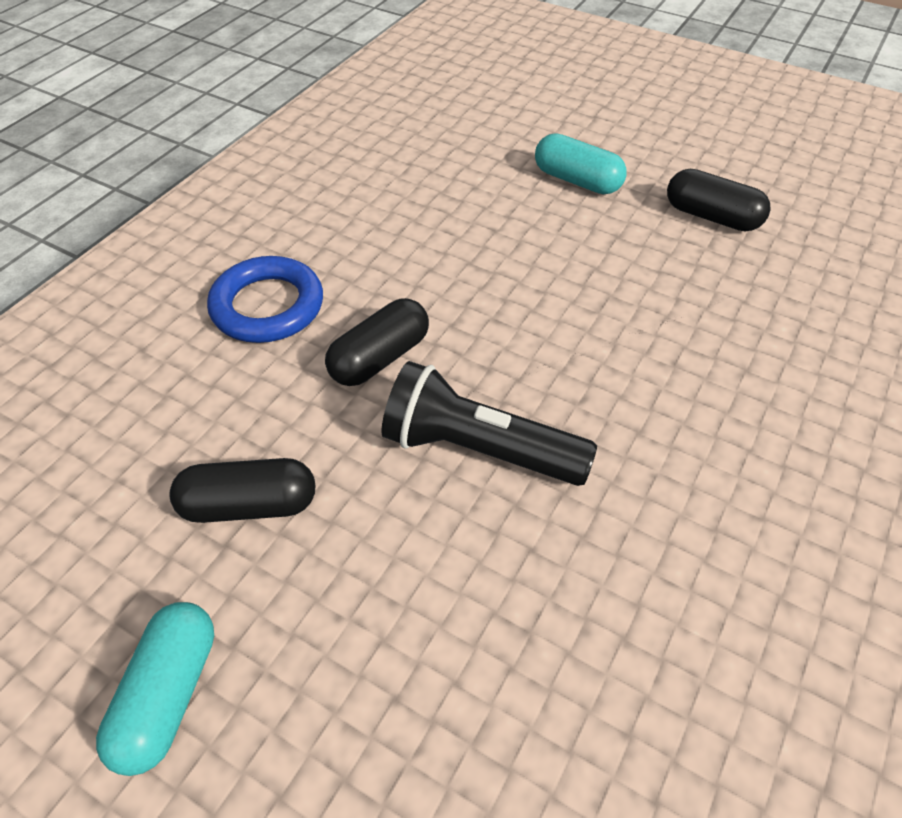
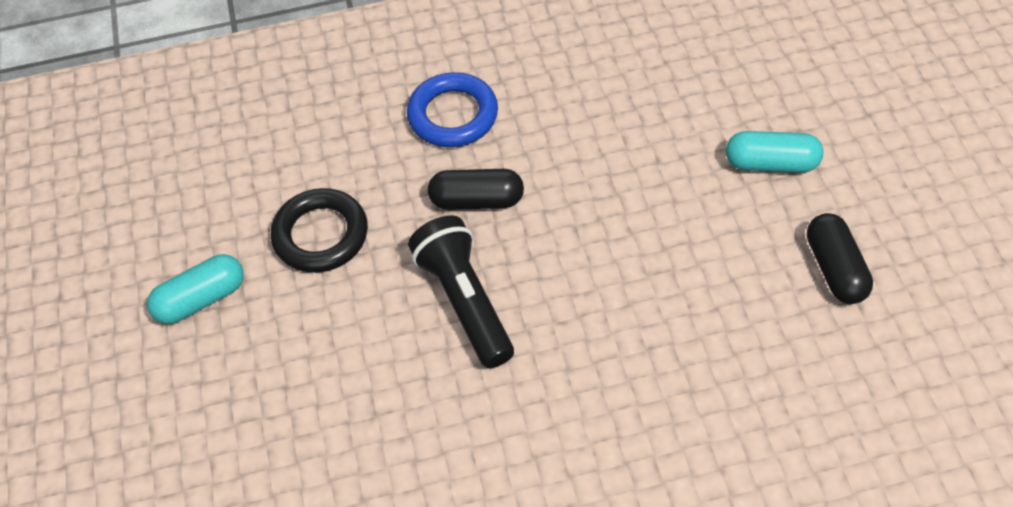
camera: 50 degrees right, 5 degrees up
black capsule [169,458,315,523] -> black ring [271,188,368,273]
turquoise capsule [535,133,627,194] -> turquoise capsule turned 75 degrees counterclockwise [726,131,823,173]

